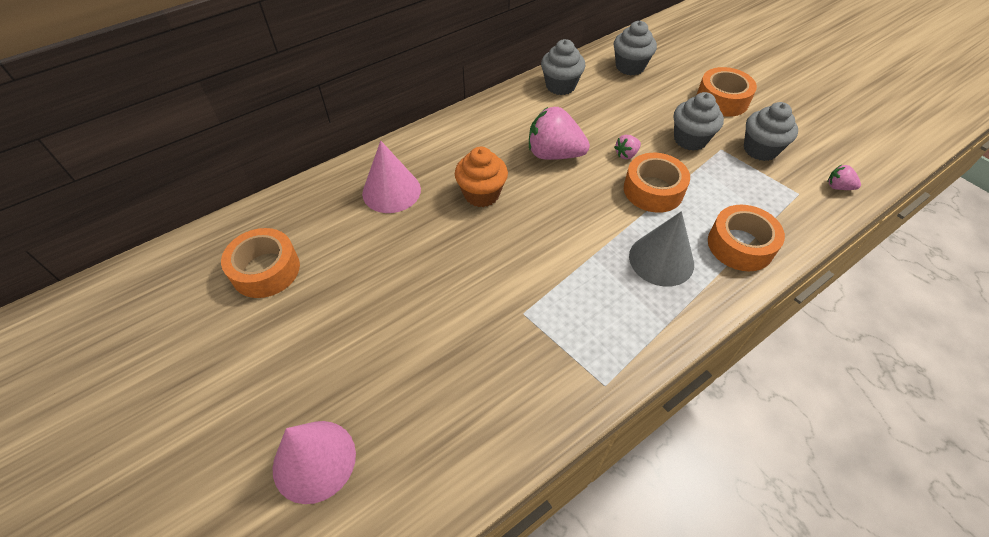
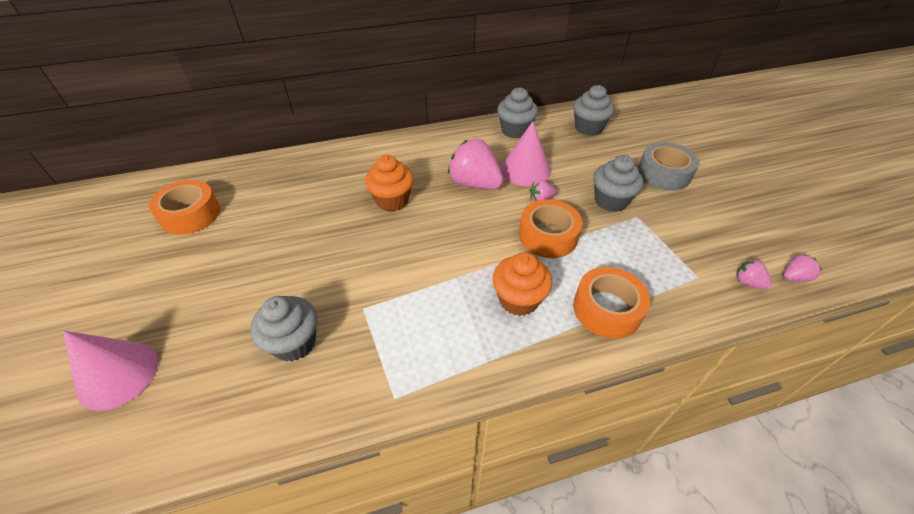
camera: 20 degrees right, 5 degrees down
pink cone [362,140,421,213] -> pink cone moved to [501,121,551,186]
grey cone [629,211,694,287] -> orange cupcake [492,253,552,316]
orange tape [697,67,757,117] -> grey tape [638,142,699,191]
grey cupcake [744,102,798,161] -> grey cupcake moved to [250,296,317,362]
none -> pink strawberry [784,254,822,282]

